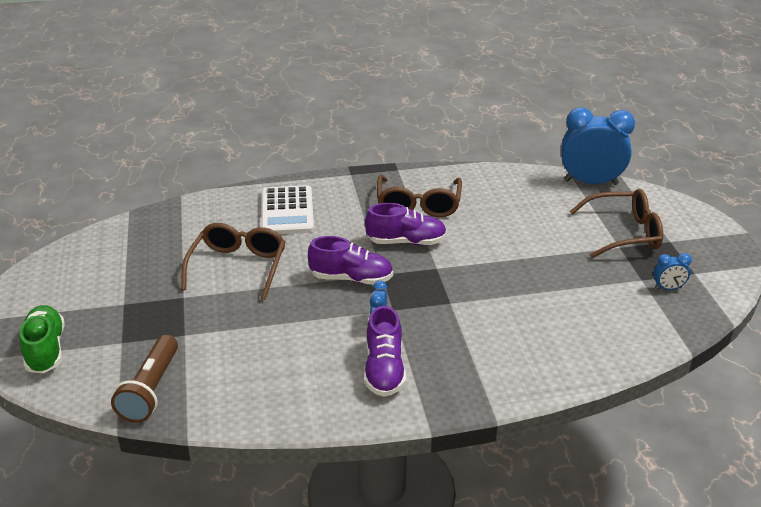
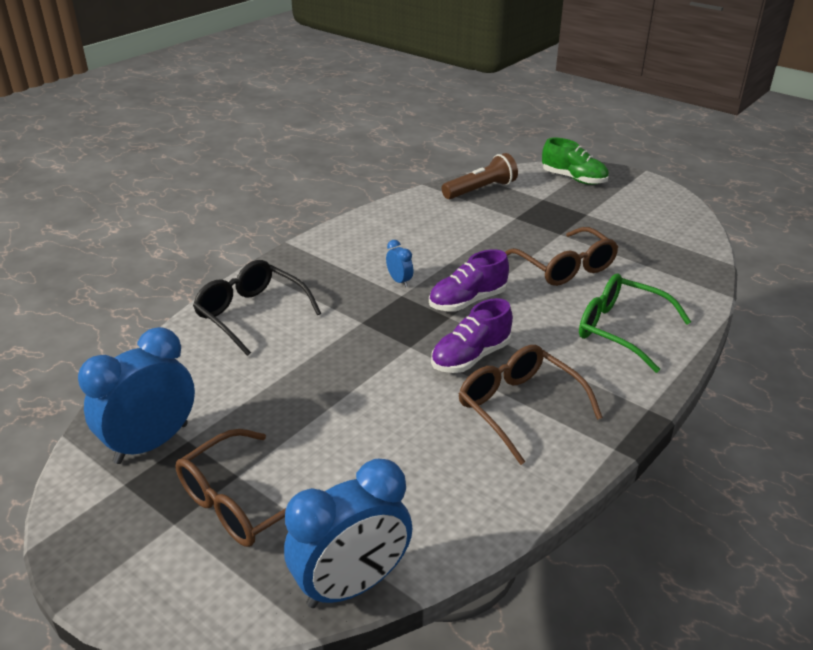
camera: 140 degrees right, 0 degrees up
brown flashlight [111,335,178,423] -> brown flashlight turned 90 degrees clockwise [442,153,518,199]
white calculator [261,185,314,234] -> green glasses [579,274,691,373]
purple shoe [364,306,406,397] -> none
blue clock [653,253,692,290] -> blue clock [78,327,195,464], size x2.28
none -> black glasses [193,260,321,356]

